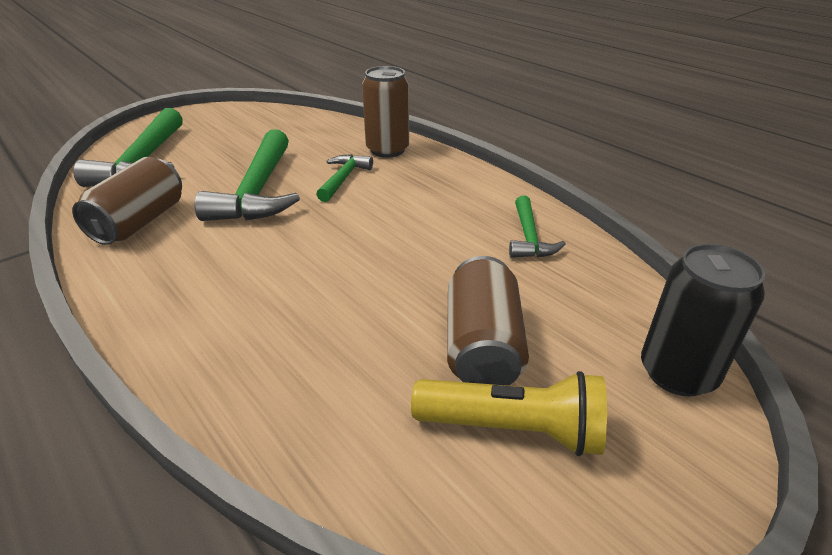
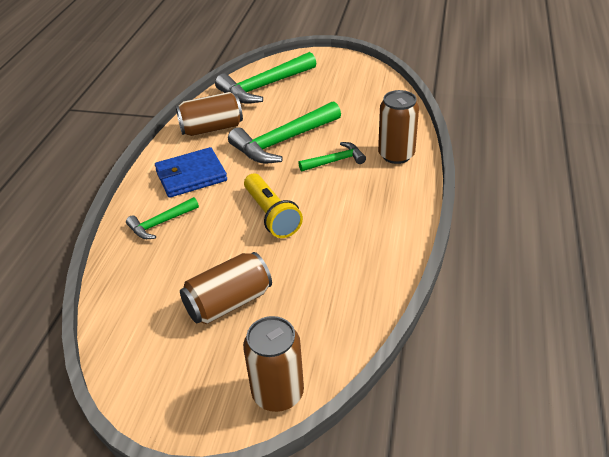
camera: 55 degrees right, 5 degrees up
yellow flashlight [411,371,607,456] -> yellow flashlight moved to [244,174,303,238]
green hammer [509,196,566,258] -> green hammer moved to [126,197,199,239]
black can [641,244,765,396] -> brown can [243,316,304,412]
none -> blue wallet [155,147,227,198]

